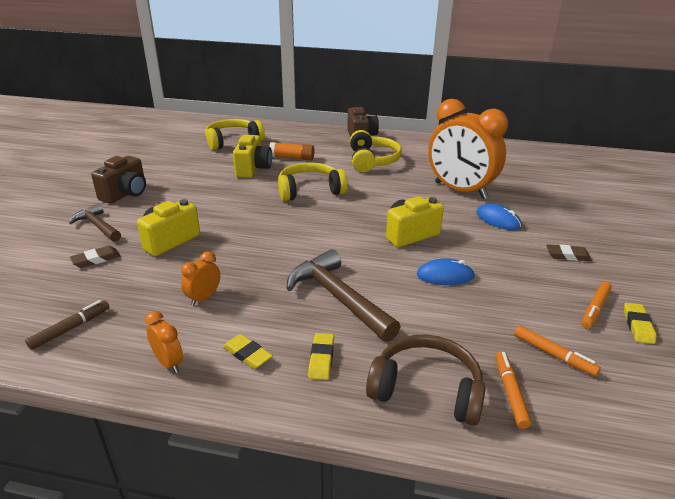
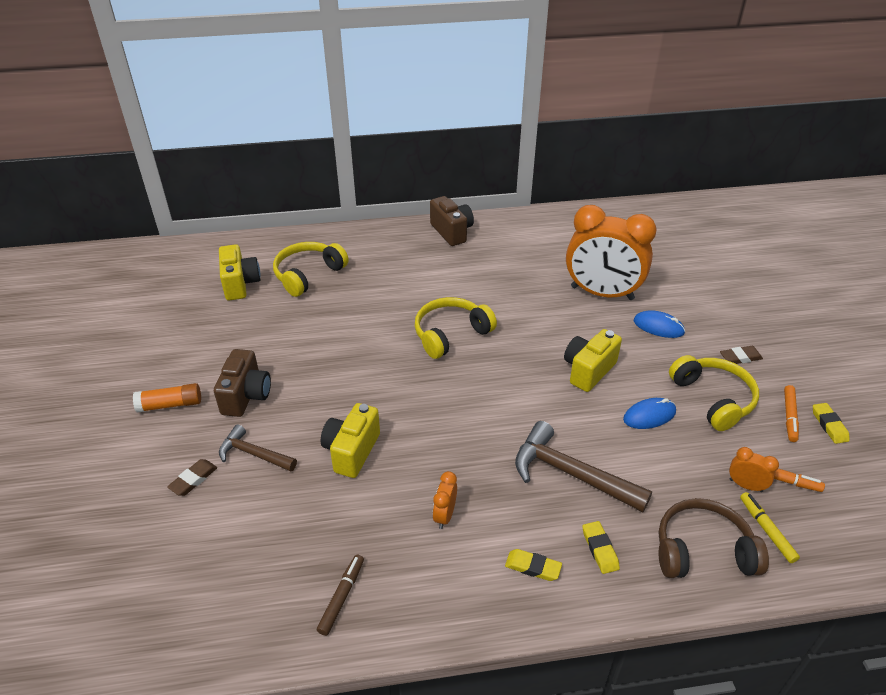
camera: 20 degrees left, 10 degrees up
brown eraser [70,246,120,268] -> brown eraser moved to [167,459,217,496]
orange clock [145,311,183,373] -> orange clock moved to [729,447,779,492]
yellow camera [233,135,272,178] -> yellow camera moved to [219,244,260,300]
orange glue stick [269,142,314,160] -> orange glue stick moved to [133,383,201,413]
yellow headphones [350,130,402,172] -> yellow headphones moved to [669,355,759,431]
orange marker [496,351,531,429] -> yellow marker [740,492,800,563]

